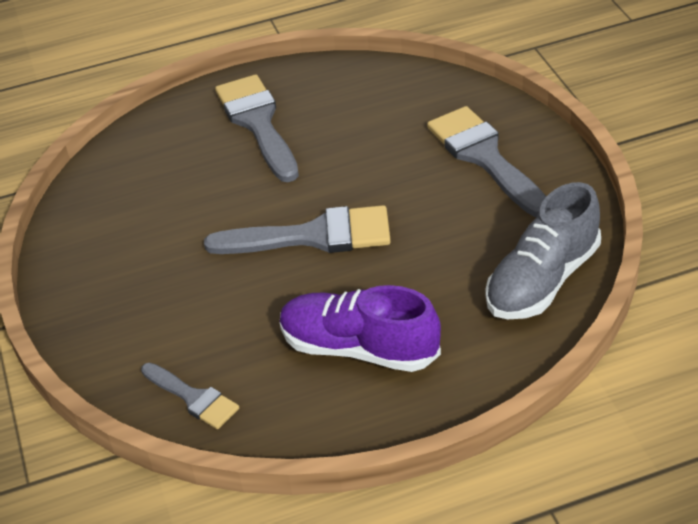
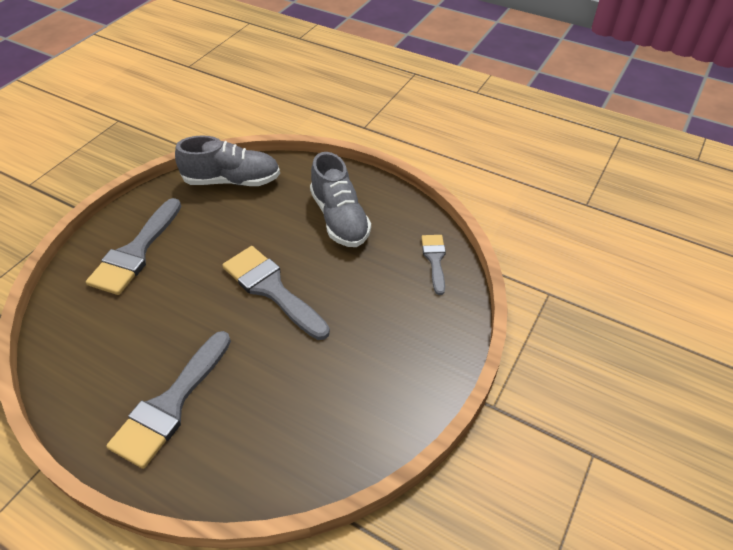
camera: 135 degrees left, 5 degrees up
purple shoe [280,285,441,372] -> grey shoe [310,152,371,247]

